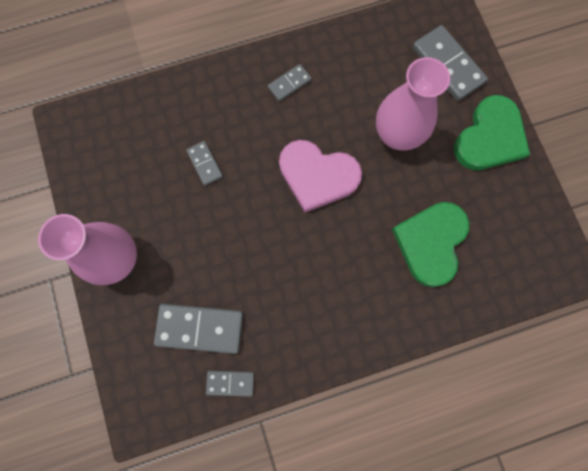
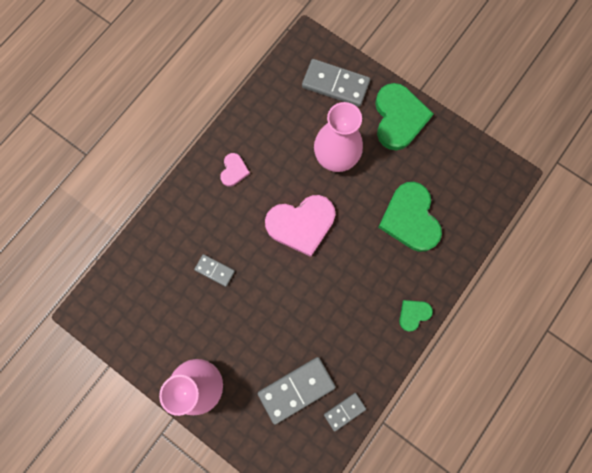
camera: 35 degrees left, 0 degrees up
grey domino [268,64,312,102] -> pink heart [220,153,250,187]
none -> green heart [399,300,433,331]

